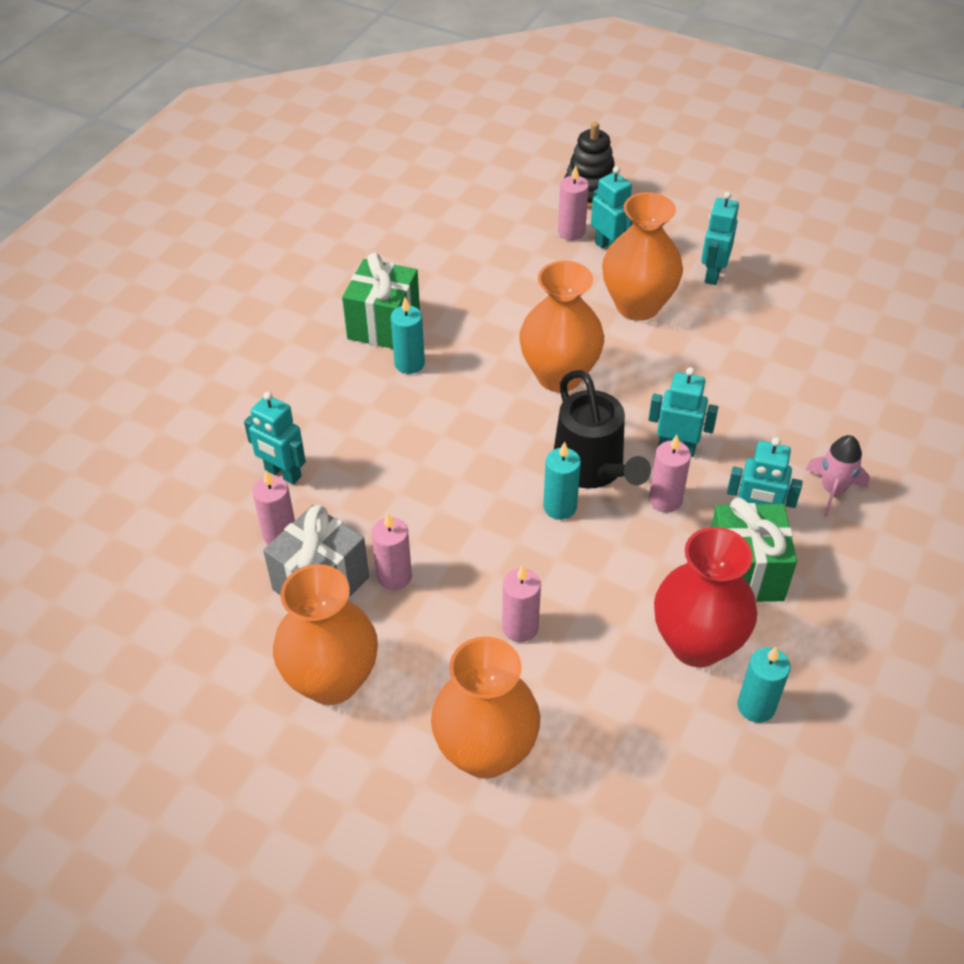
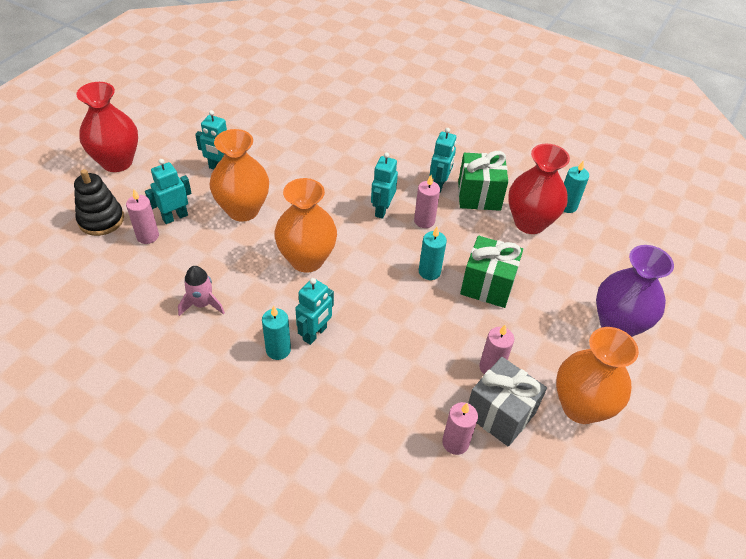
camera: 90 degrees left, 0 degrees up
turquoise robot [244,392,306,485] -> turquoise robot moved to [295,278,334,345]
green gift [342,253,420,349] -> green gift moved to [460,236,523,308]
orange vase [431,636,540,779] -> purple vase [596,245,674,337]
pink candle [502,565,541,642] -> none
black watering can [554,370,651,488] -> none
pink rocket [806,435,870,517] -> pink rocket moved to [178,266,225,316]
none -> red vase [76,82,138,172]

